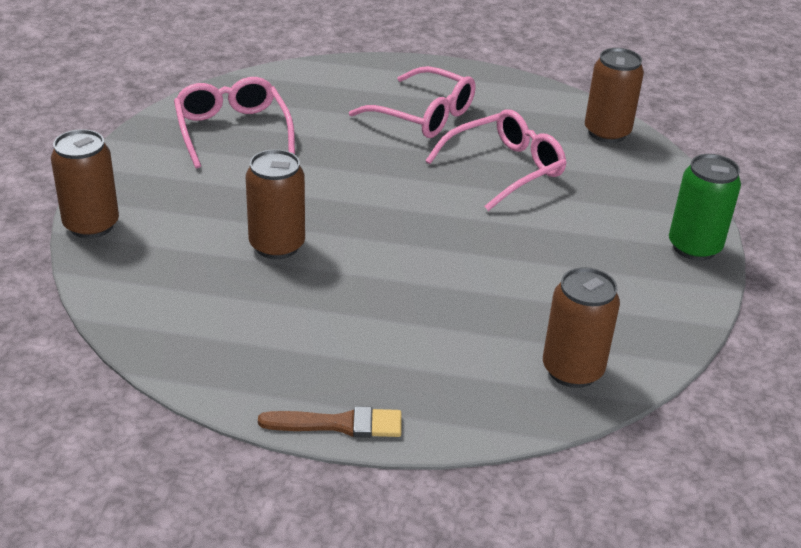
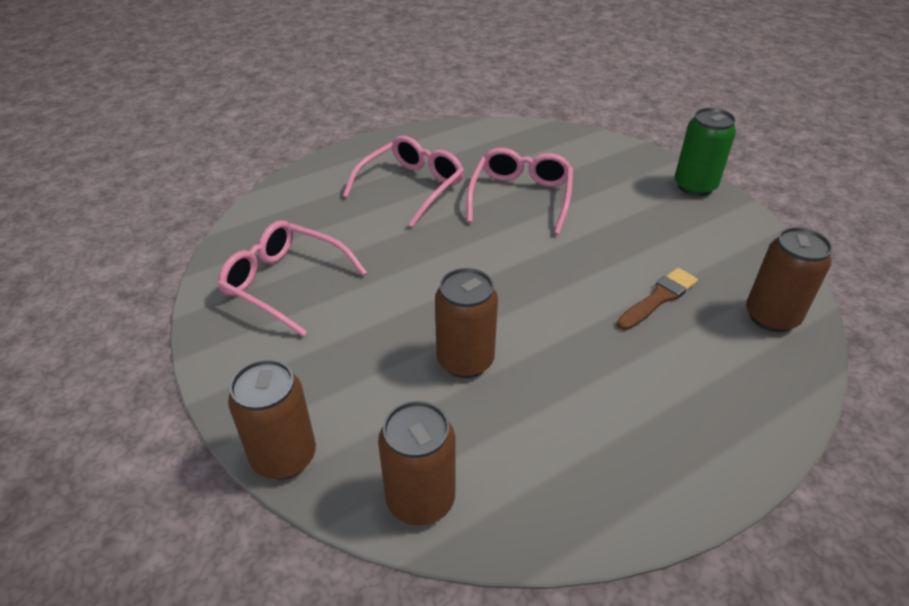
camera: 40 degrees left, 5 degrees up
brown brush [258,406,401,438] -> brown brush moved to [617,268,698,330]
pink glasses [349,66,476,138] -> pink glasses turned 45 degrees counterclockwise [343,136,464,227]
brown can [585,48,644,143] -> brown can moved to [378,401,455,525]

